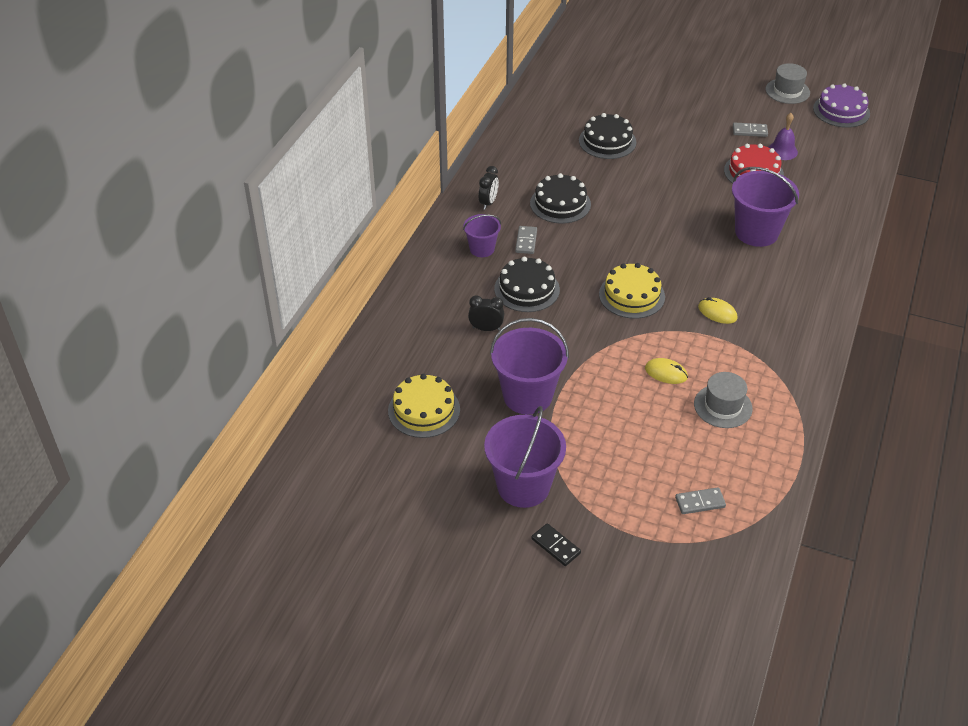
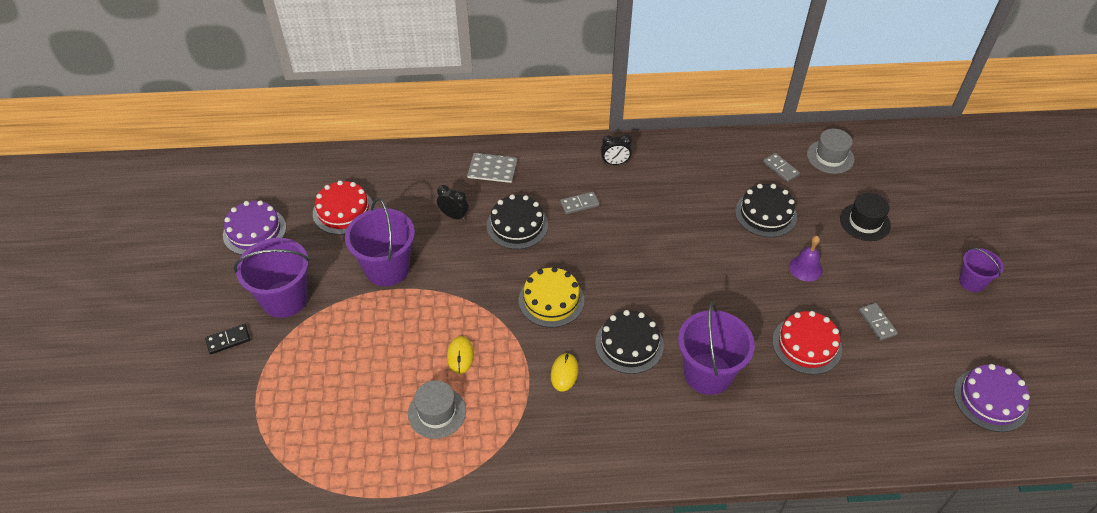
camera: 65 degrees right, 5 degrees up
yellow cake [388,374,460,438] -> red cake [313,180,373,235]
purple bucket [463,214,501,257] -> purple bucket moved to [959,248,1004,292]
black clock [468,295,504,331] -> black clock turned 45 degrees counterclockwise [437,185,469,221]
black cake [530,173,591,224] -> black cake moved to [595,310,664,374]
black domino [531,523,581,566] -> black domino turned 45 degrees clockwise [205,324,250,354]
grey domino [675,487,726,514] -> grey domino moved to [763,153,800,182]
grey hat [766,63,810,104] -> grey hat moved to [807,129,855,174]
purple bell [768,113,798,160] -> purple bell moved to [789,236,823,282]
none -> purple cake [223,200,286,255]
none -> grey notebook [467,152,517,183]
none -> black hat [840,193,891,241]

